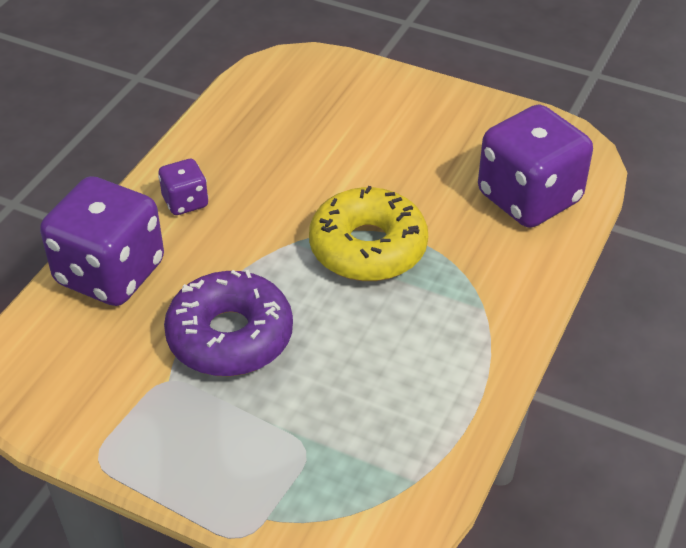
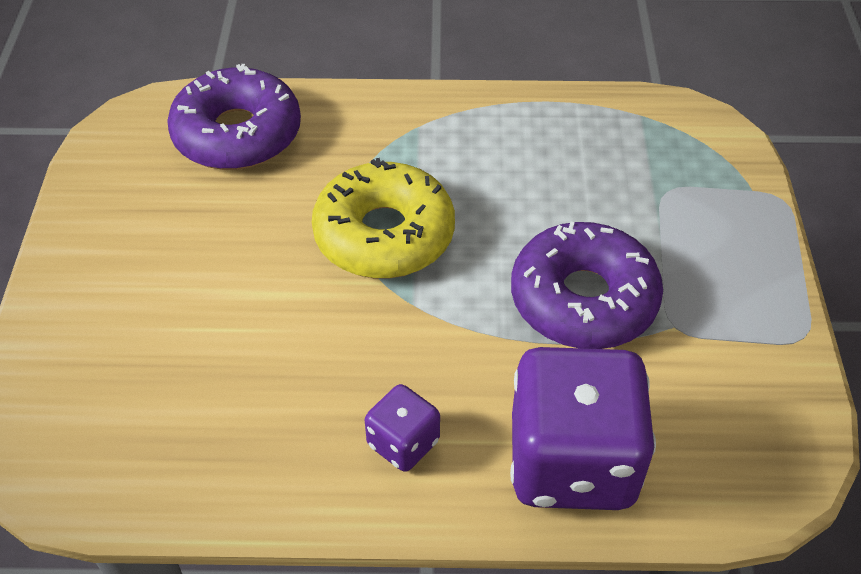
camera: 115 degrees left, 5 degrees up
purple dice [478,104,593,228] -> purple donut [167,64,301,170]

